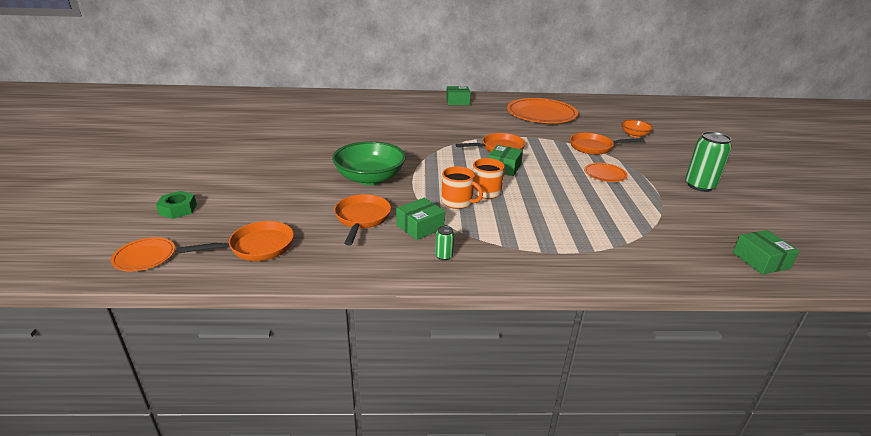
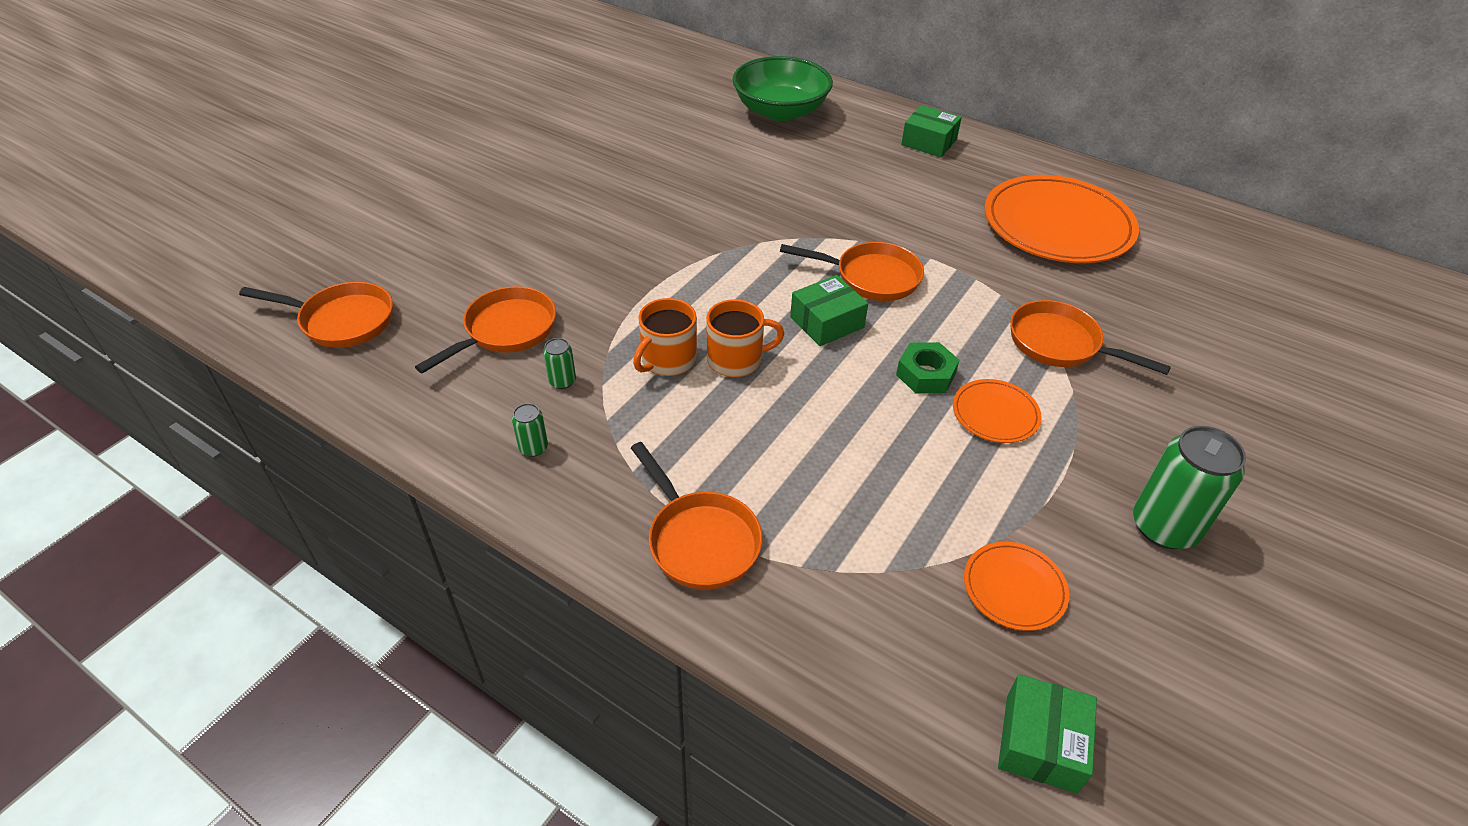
camera: 35 degrees right, 15 degrees up
orange plate [111,237,175,271] -> orange plate moved to [964,542,1069,631]
green nut [156,191,197,219] -> green nut moved to [896,342,960,393]
green bowl [332,141,406,185] -> green bowl moved to [732,56,833,121]
green box [396,198,445,240] -> green can [543,338,576,389]
orange mug [442,166,483,209] -> orange mug turned 60 degrees clockwise [633,298,697,376]
orange bowl [621,120,653,138] -> none
none -> orange pan [631,442,763,590]

